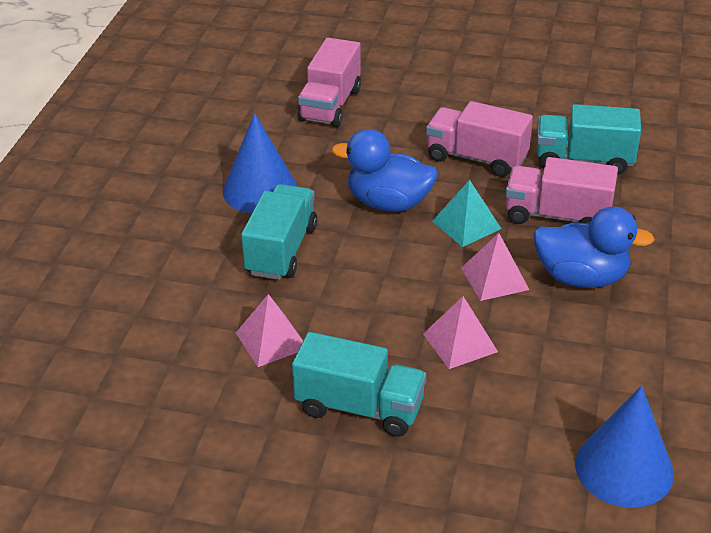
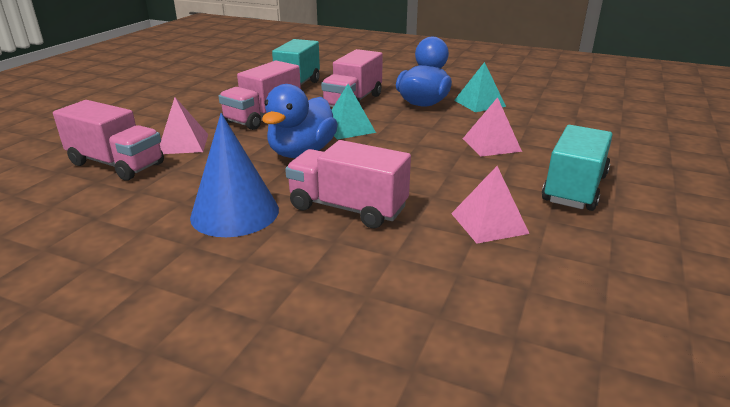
camera: 80 degrees left, 10 degrees down
turquoise truck [241,184,317,280] -> pink truck [285,140,411,228]
pink pyramid [461,233,529,301] -> pink pyramid moved to [160,97,208,154]
blue cone [575,386,674,508] -> none
none -> turquoise pyramid [454,62,506,112]

